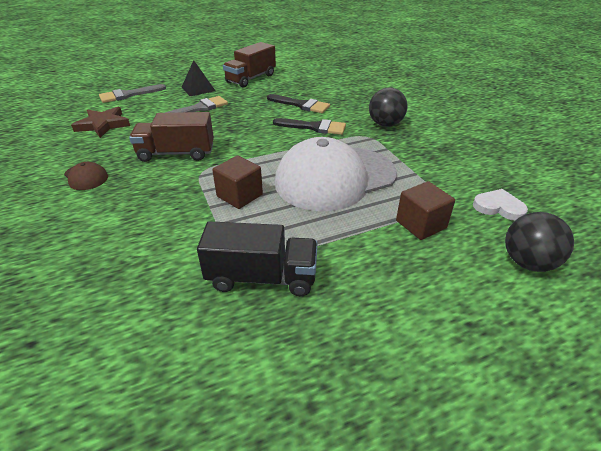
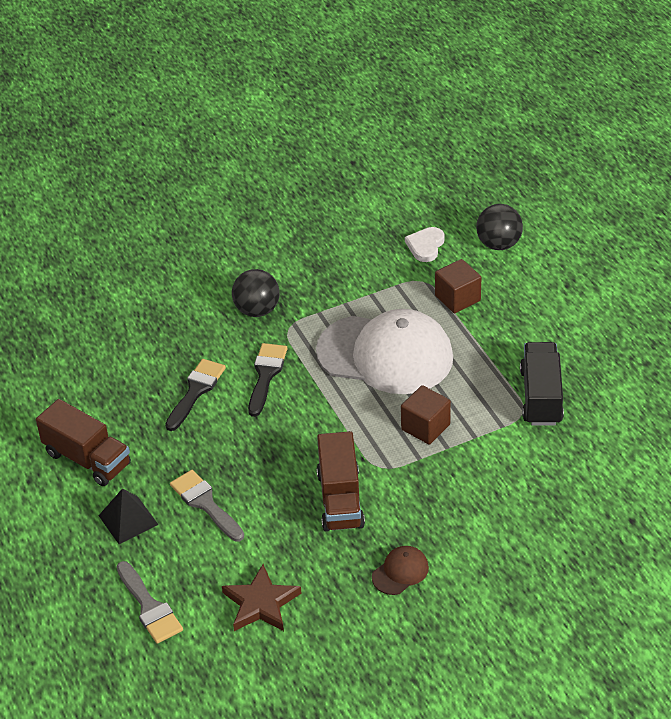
camera: 90 degrees left, 5 degrees up
white cap [275,137,397,211] -> white cap turned 45 degrees counterclockwise [316,309,453,394]

